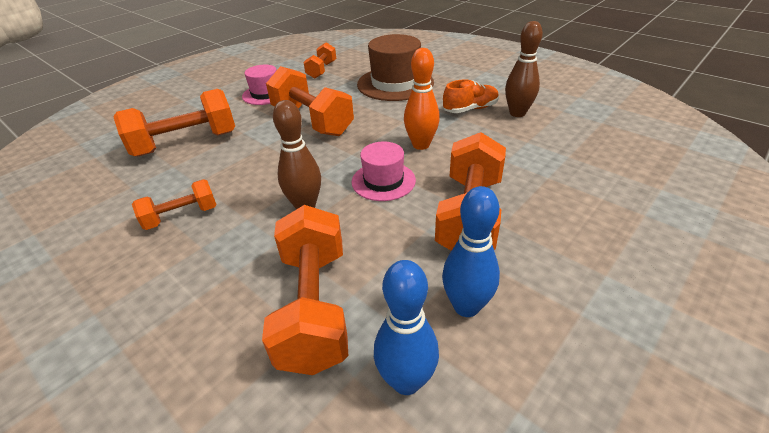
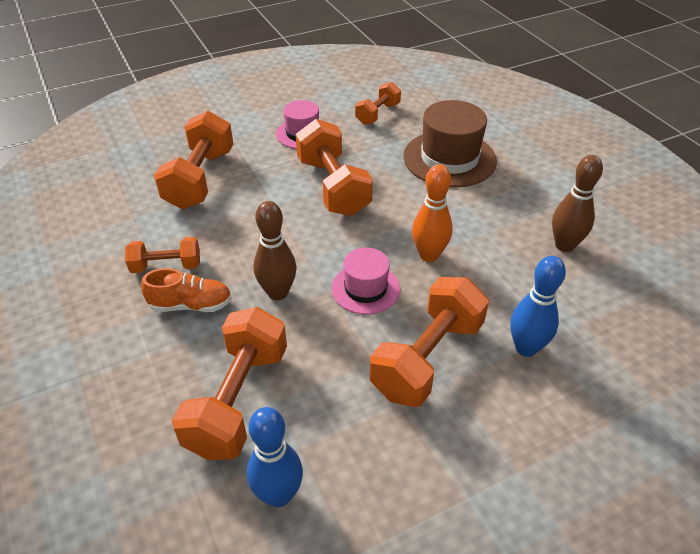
camera: 20 degrees right, 5 degrees up
orange dumbbell [113,89,235,156] -> orange dumbbell turned 75 degrees counterclockwise [154,111,233,209]
blue bowling pin [442,186,500,317] -> blue bowling pin moved to [510,256,566,357]
orange shoe [443,79,499,113] -> orange shoe moved to [141,268,232,312]

